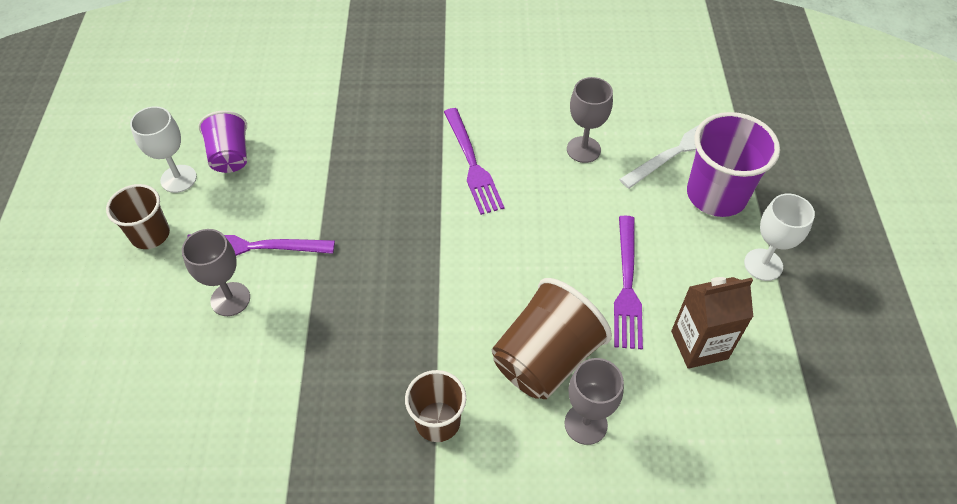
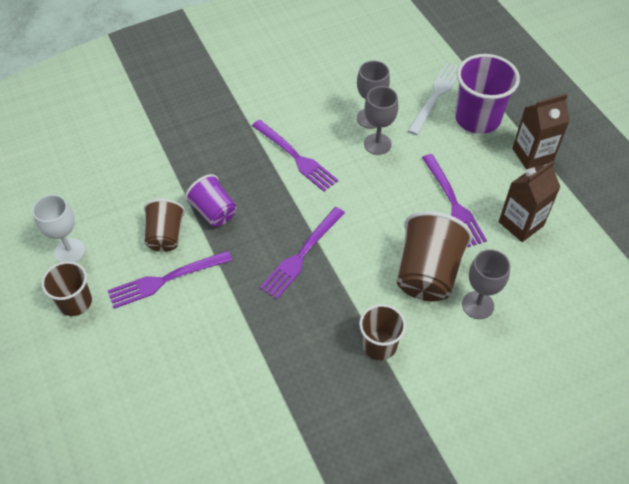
camera: 25 degrees left, 0 degrees up
grey goblet [182,229,250,316] -> grey goblet moved to [364,86,398,155]
purple cup [198,111,247,173] -> purple cup moved to [185,174,237,227]
white goblet [744,194,815,281] -> brown carton [512,94,570,170]
none -> brown cup [144,199,185,252]
none -> purple fork [259,207,345,299]

